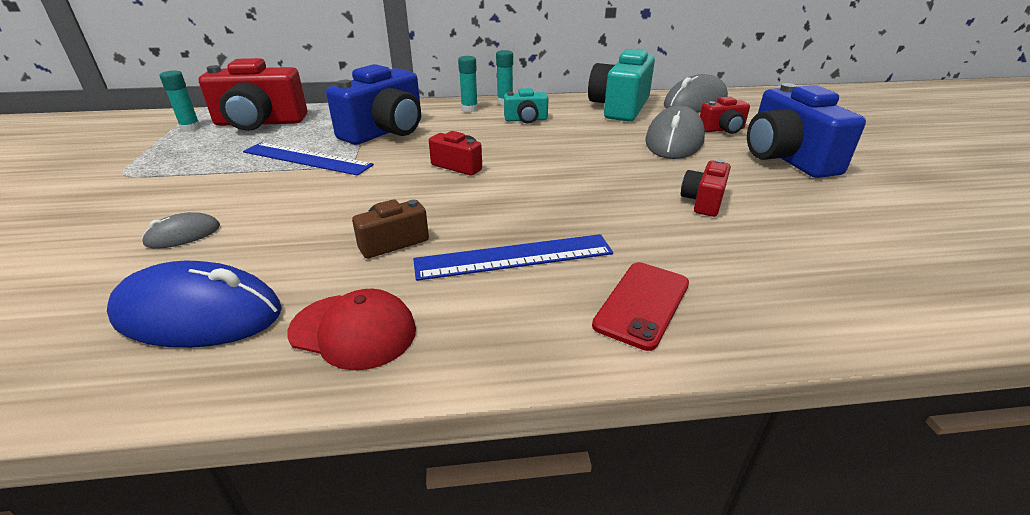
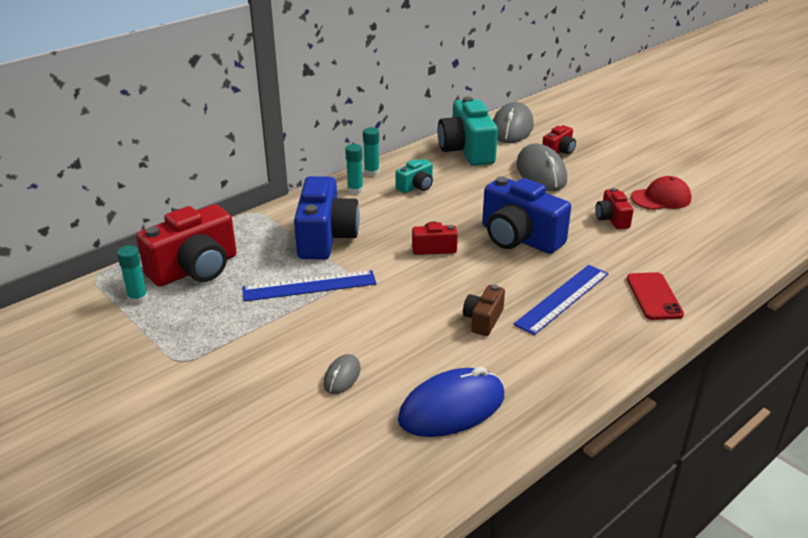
camera: 35 degrees left, 0 degrees up
red cap [287,289,416,370] -> red cap moved to [631,176,691,210]
blue camera [747,83,866,178] -> blue camera moved to [482,177,571,254]

